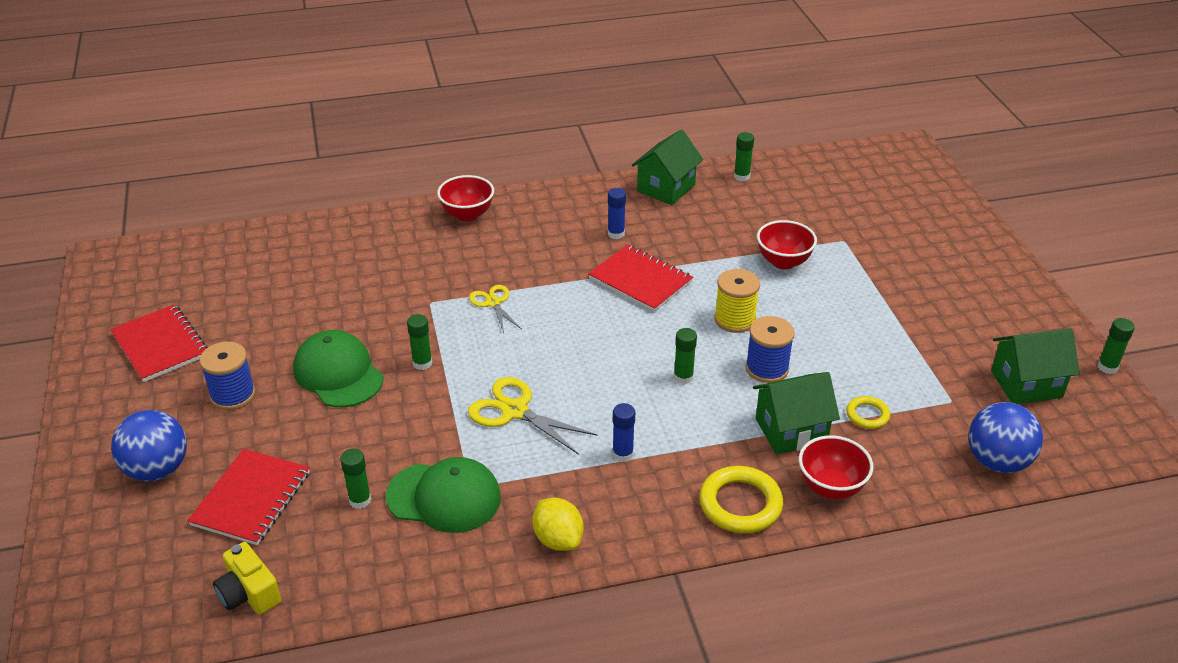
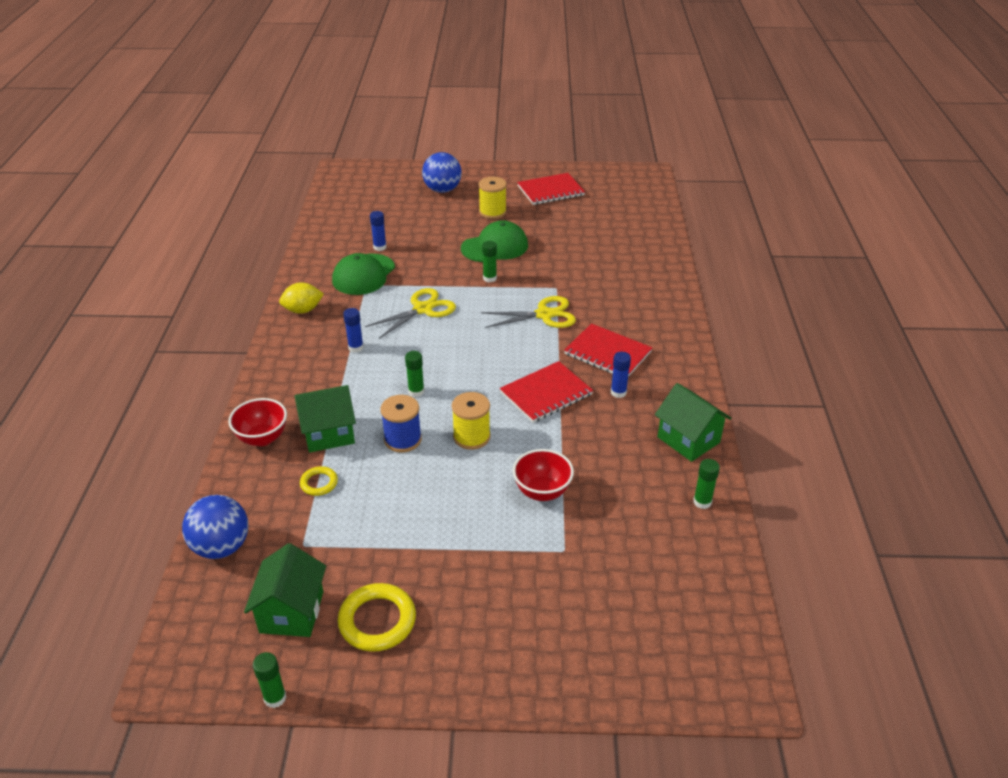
camera: 105 degrees right, 0 degrees up
red notebook [187,449,310,545] -> red notebook moved to [564,323,652,377]
blue spool [199,342,255,410] -> yellow spool [478,177,507,219]
yellow camera [213,542,281,615] -> none
green glue stick [340,449,371,509] -> blue glue stick [370,211,387,251]
red bowl [437,175,494,222] -> none
yellow scissors [469,285,521,333] -> yellow scissors [481,296,576,328], size x1.59
yellow ring [699,466,784,533] -> yellow ring moved to [338,583,416,652]
green house [753,372,840,455] -> green house turned 75 degrees clockwise [295,385,356,453]

